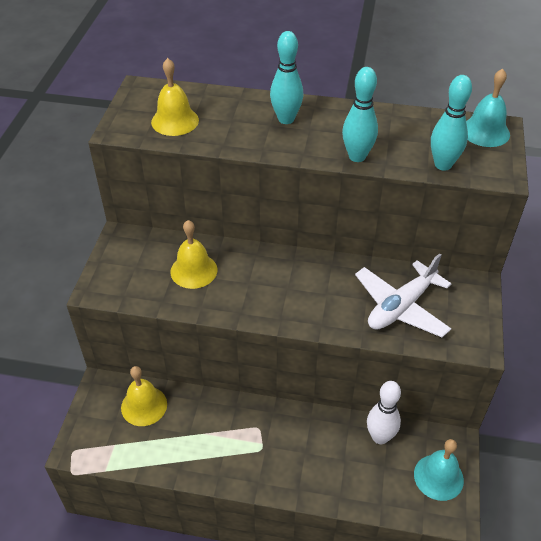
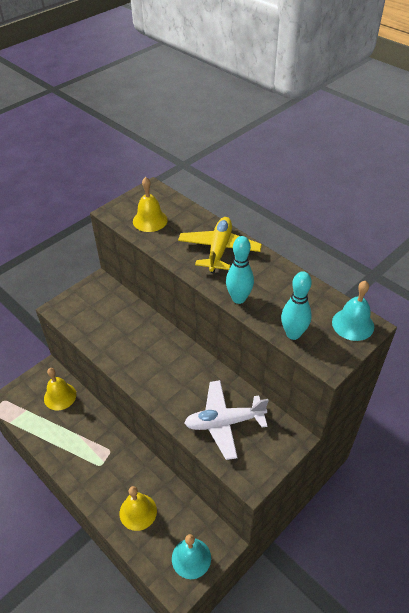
camera: 35 degrees right, 0 degrees up
yellow bell [170,220,217,289] -> yellow bell moved to [119,486,157,531]
turquoise bowling pin [270,31,303,124] -> yellow plane [178,217,262,273]
white bowling pin [367,381,401,444] -> none

